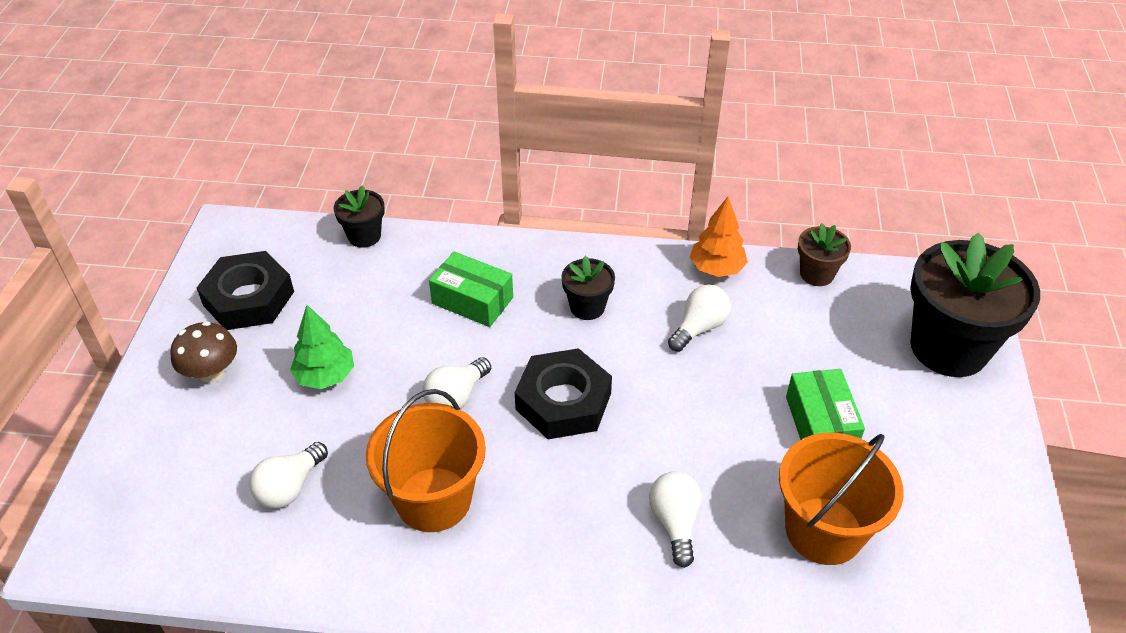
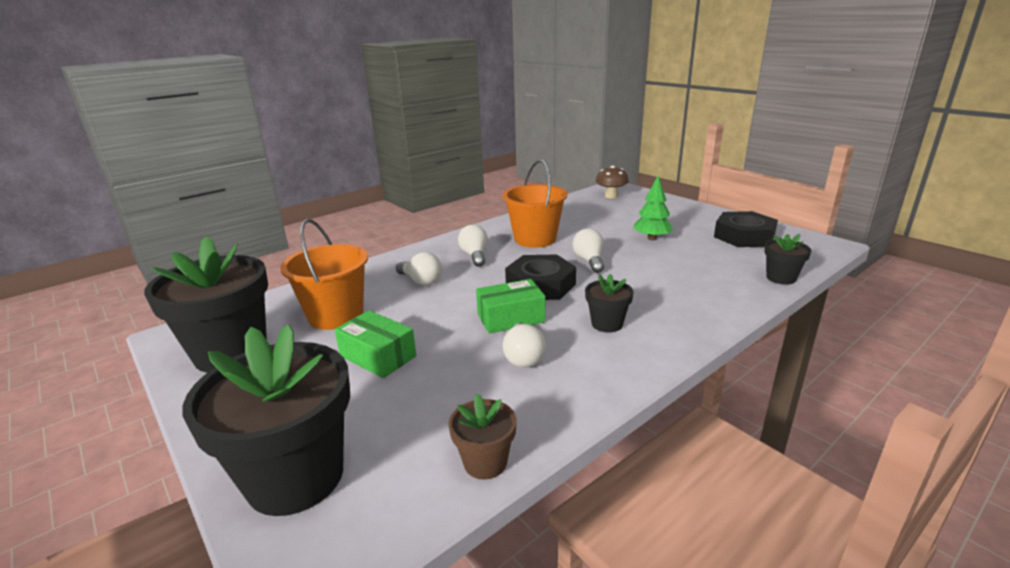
camera: 135 degrees right, 20 degrees down
brown mushroom [170,321,237,383] -> brown mushroom moved to [596,165,629,198]
white light bulb [249,442,328,508] -> white light bulb moved to [458,225,488,267]
green box [429,251,513,327] -> green box moved to [476,279,546,334]
orange tree [690,197,748,277] -> none
none -> black flower pot [144,236,268,373]

